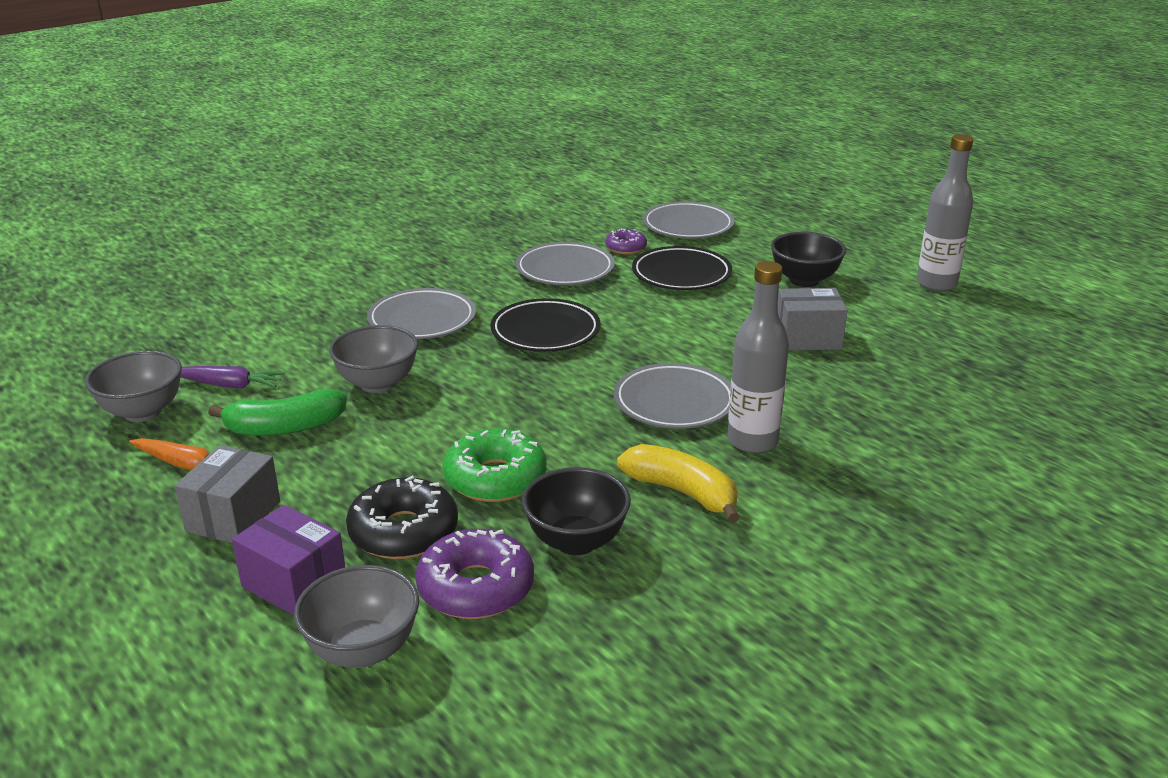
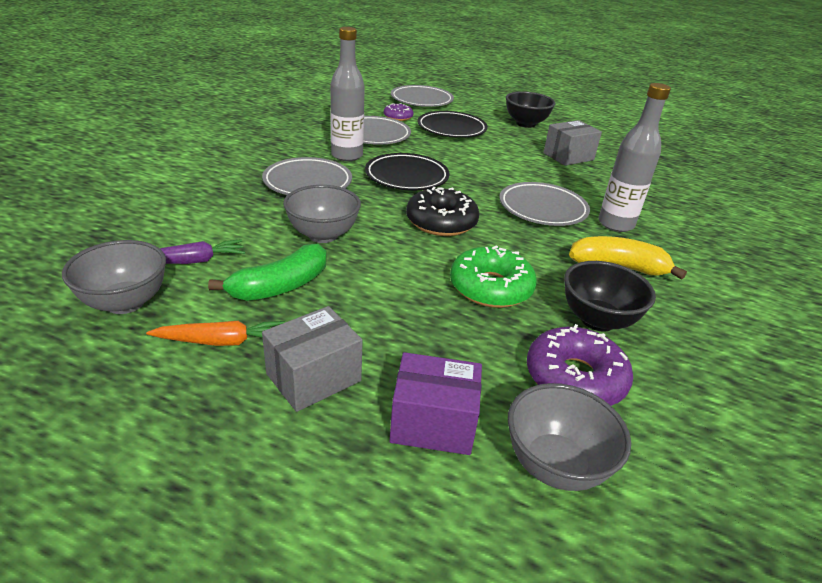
camera: 30 degrees left, 5 degrees up
grey box [175,445,280,543] -> grey box turned 60 degrees clockwise [262,306,363,412]
black donut [346,476,458,559] -> black donut moved to [406,187,479,236]
grey bottle [917,134,973,291] -> grey bottle moved to [330,27,365,161]

